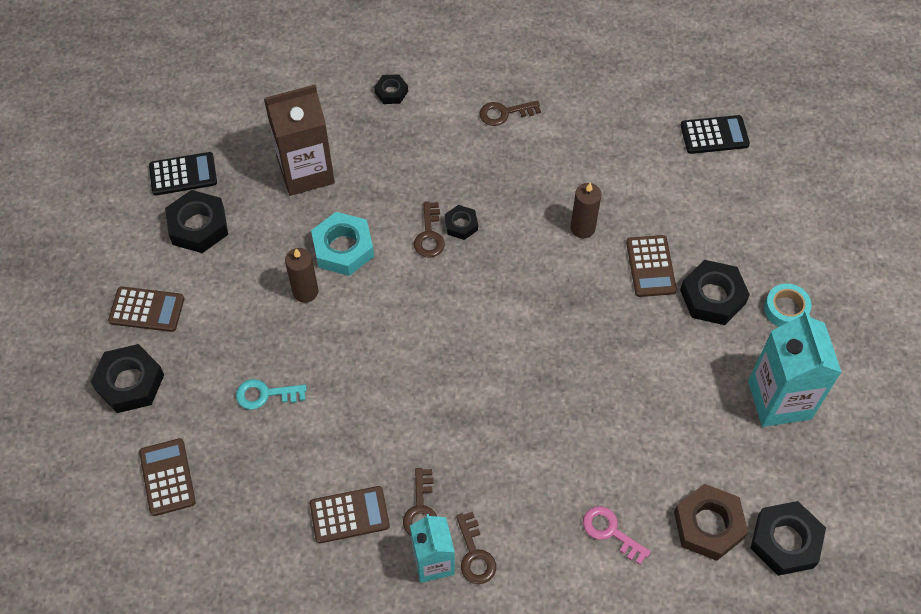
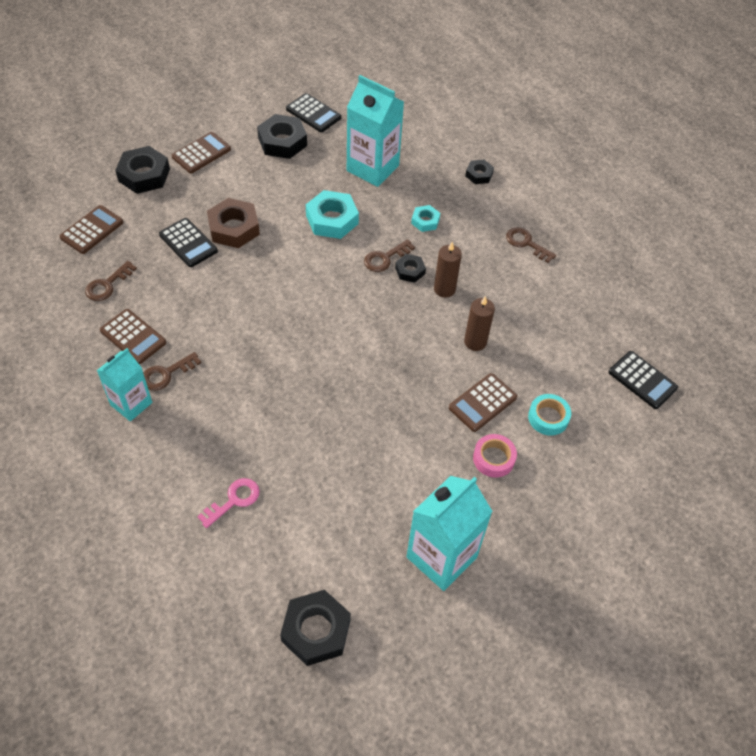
camera: 50 degrees right, 5 degrees down
brown calculator [108,287,184,332] -> brown calculator turned 105 degrees counterclockwise [172,132,231,173]
turquoise key [236,379,307,410] -> black calculator [159,218,218,267]
brown carton [264,85,335,196] -> turquoise carton [347,75,404,187]
brown candle [285,248,318,303] -> brown candle moved to [434,242,462,298]
brown key [456,512,496,584] -> brown key moved to [85,261,137,301]
pink key [583,506,651,565] -> pink key turned 45 degrees clockwise [197,478,260,528]
brown nut [674,484,748,561] -> brown nut moved to [207,198,260,248]
black nut [680,260,750,325] -> pink tape [473,434,517,478]
turquoise tape [764,283,812,327] -> turquoise tape moved to [528,394,571,436]
none -> turquoise nut [411,205,440,232]

